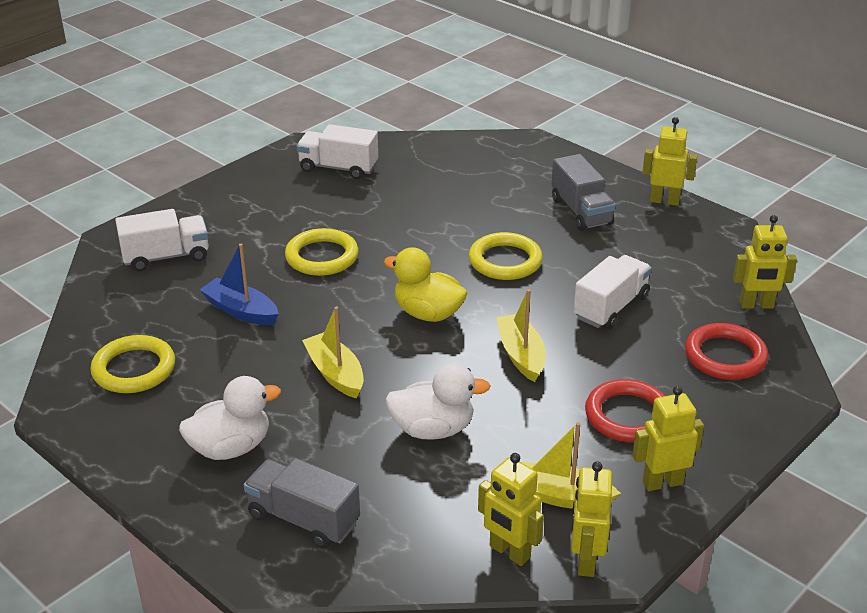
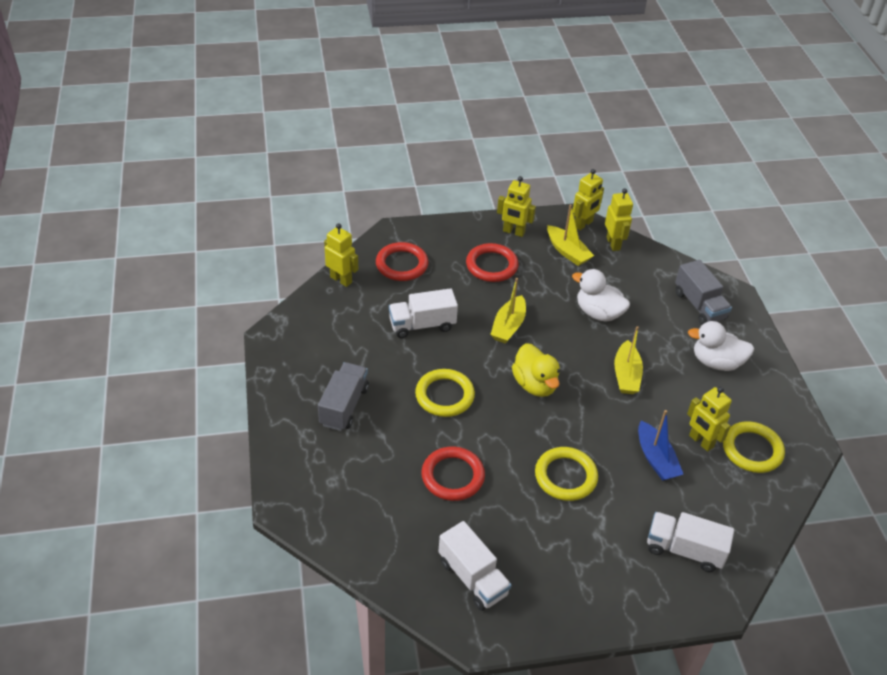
camera: 145 degrees left, 10 degrees up
yellow robot [642,117,697,206] -> yellow robot moved to [687,387,732,452]
none -> red ring [421,446,485,501]

